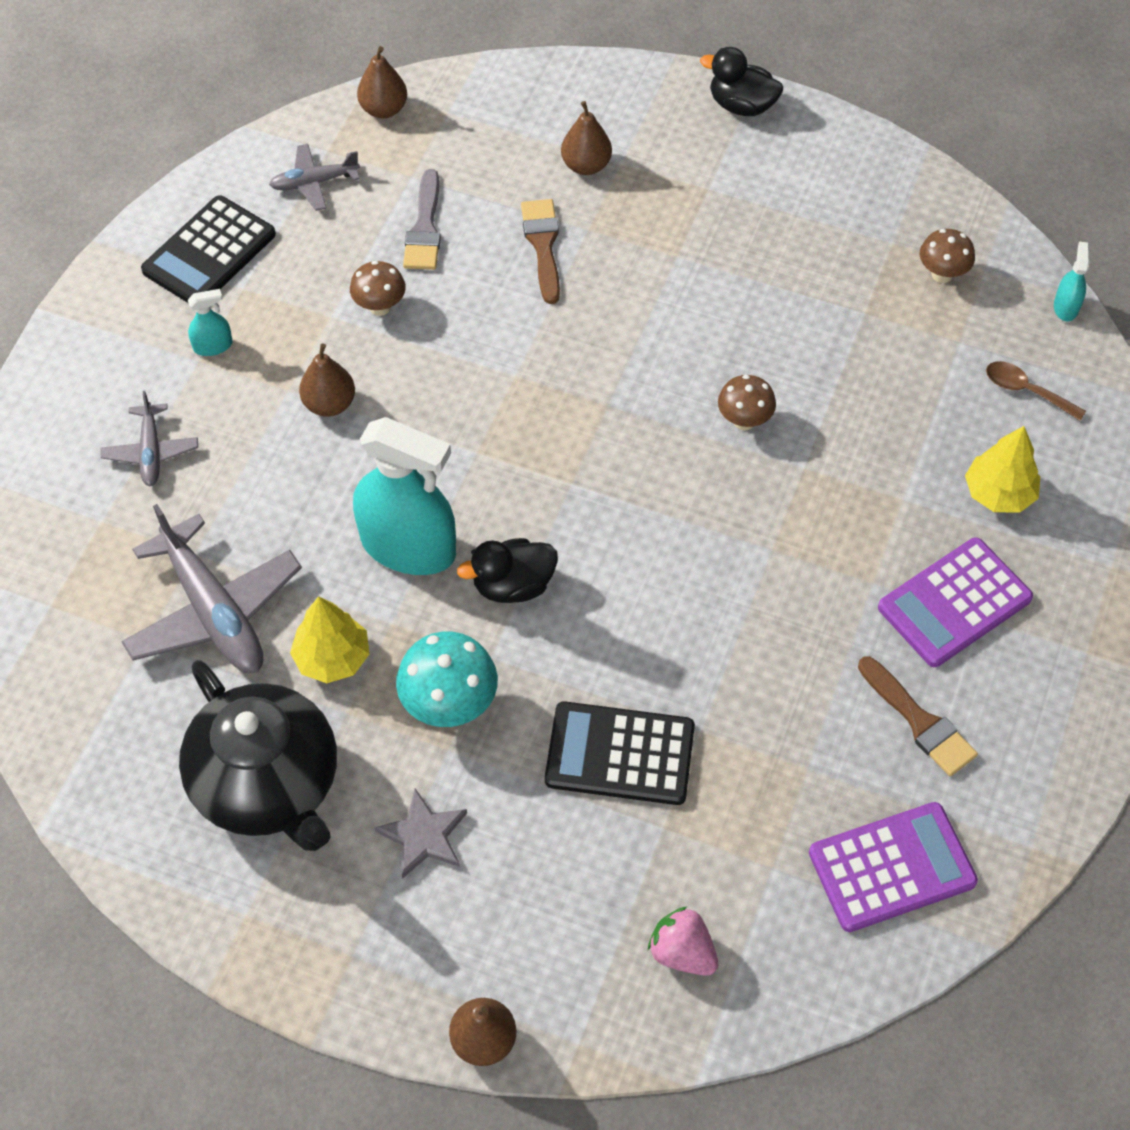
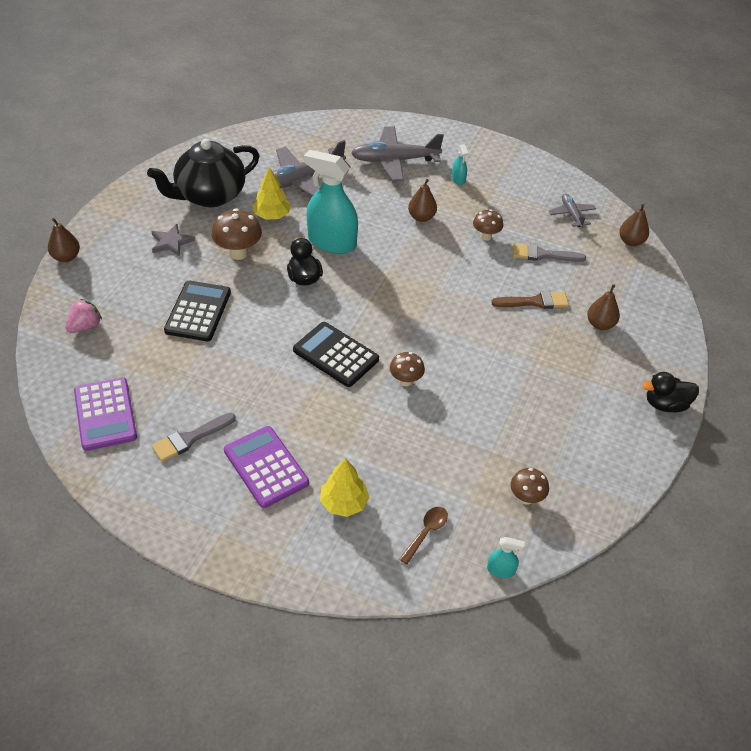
camera: 90 degrees right, 10 degrees down
grey plane [101,391,198,486] -> grey plane [351,127,444,181], size x1.87
black calculator [141,195,276,303] -> black calculator moved to [293,322,379,387]
turquoise spray bottle [353,417,456,575] -> turquoise spray bottle turned 90 degrees clockwise [304,150,358,254]
turquoise mushroom [396,632,498,727] -> brown mushroom [211,208,262,260]
black duck [700,47,783,116] -> black duck turned 120 degrees counterclockwise [642,372,699,412]
brown brush [858,656,978,776] -> grey brush [152,413,236,462]

